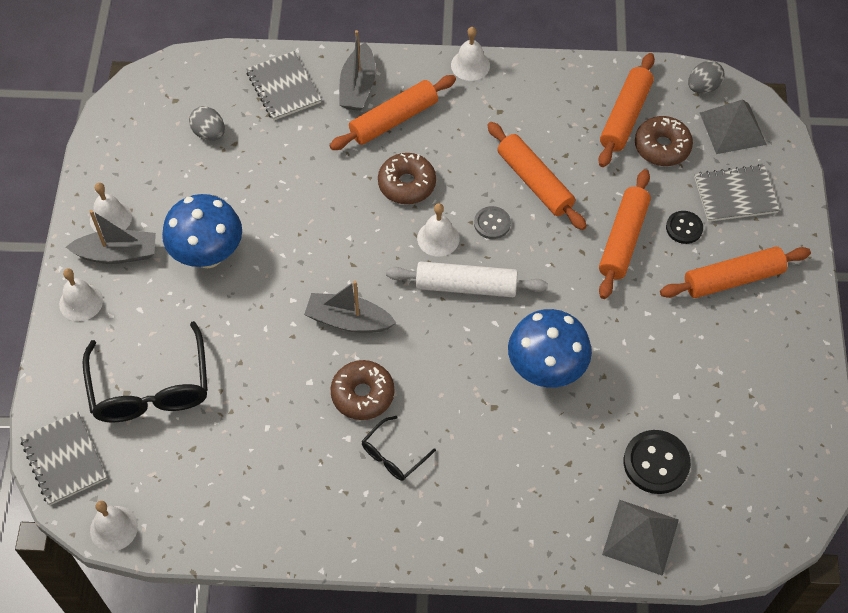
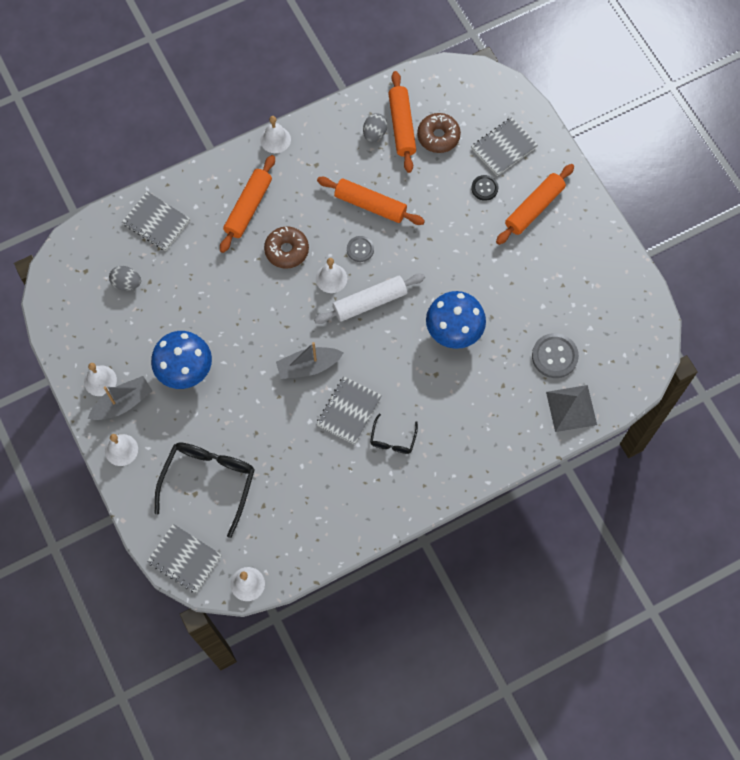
camera: 30 degrees left, 10 degrees up
black glasses [82,321,208,422] -> black glasses turned 120 degrees counterclockwise [155,442,255,538]
brown donut [330,360,394,420] -> grey notebook [316,376,382,444]
grey boat [339,30,376,111] -> none
orange rolling pin [599,169,651,299] -> none
black button [624,430,691,494] -> grey button [532,333,579,378]
grey egg [688,61,725,94] -> grey egg moved to [363,113,388,142]
grey pyramid [700,99,767,154] -> none

